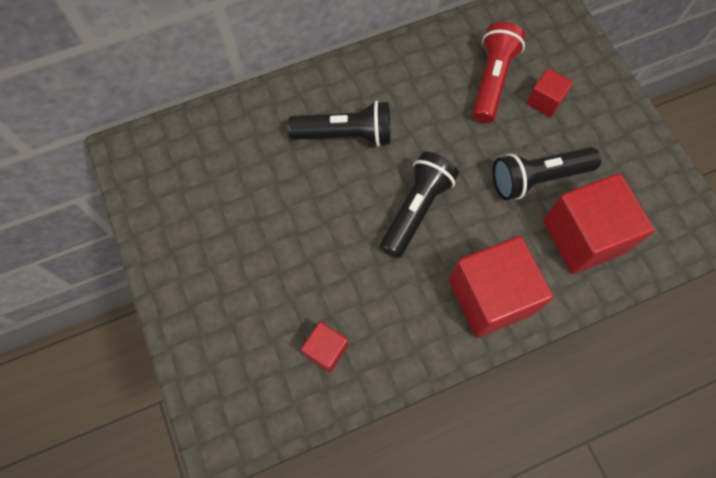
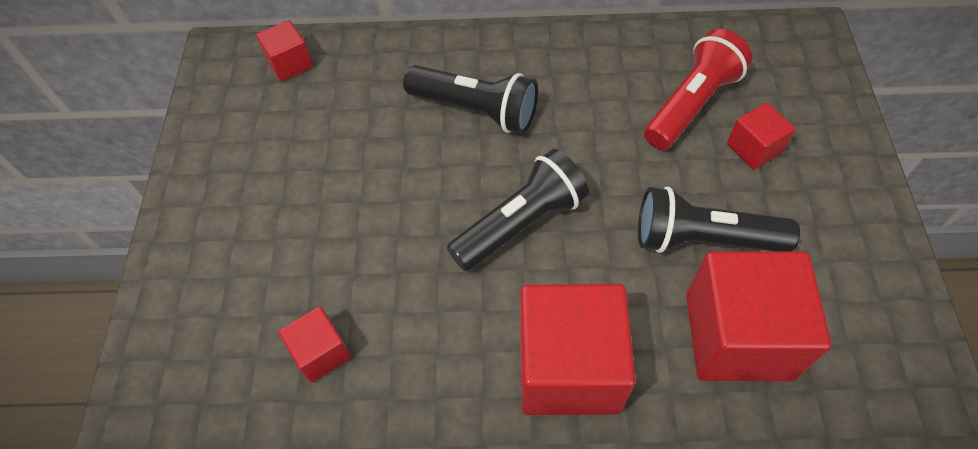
camera: 25 degrees right, 10 degrees down
none -> red cube [256,20,313,81]

